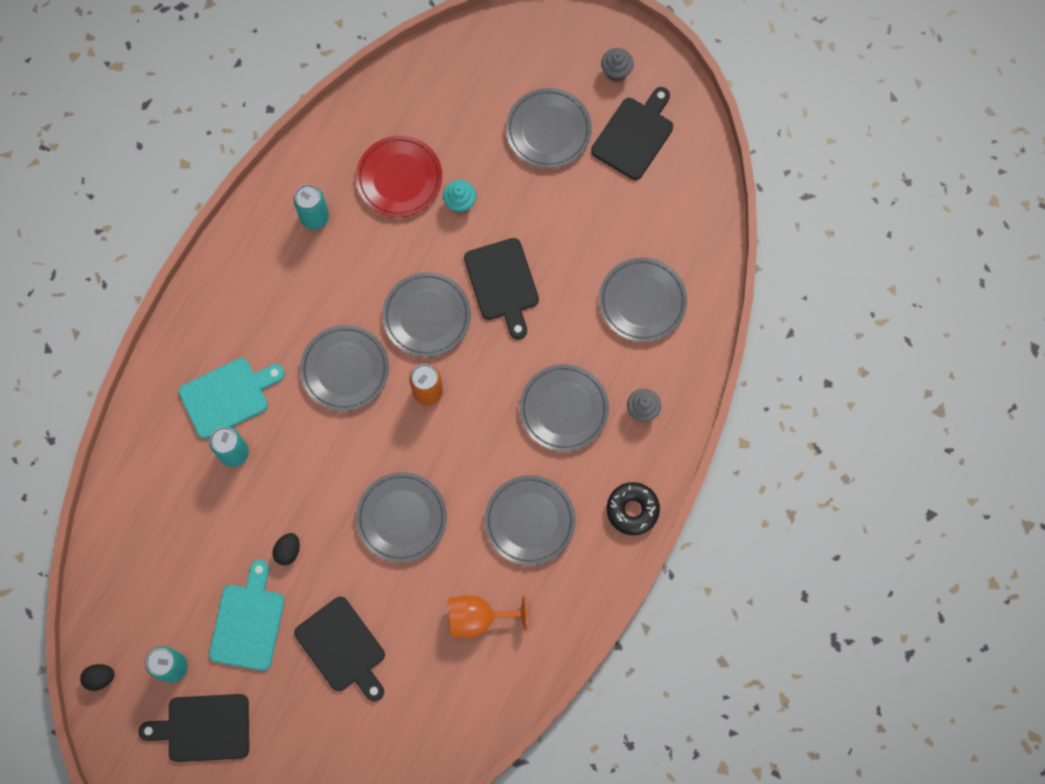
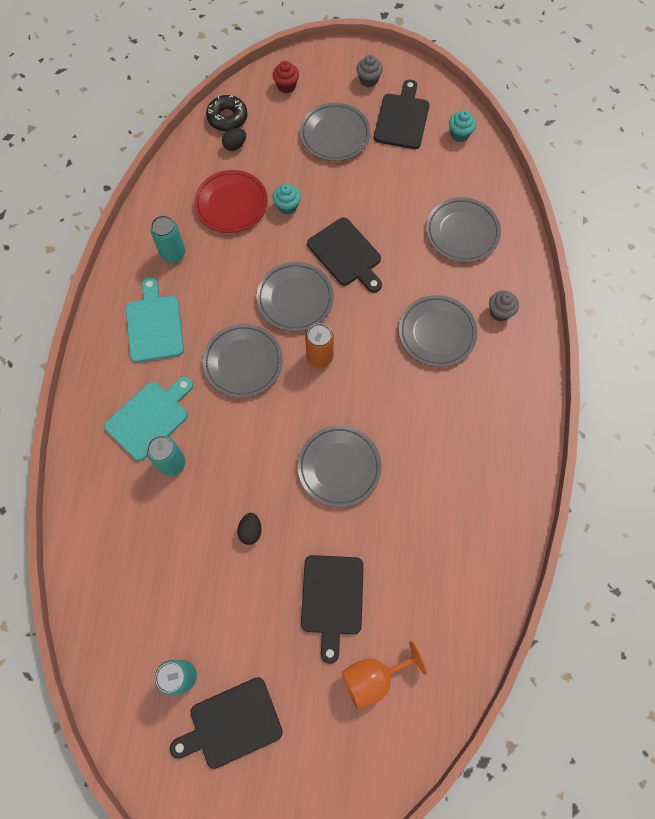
camera: 20 degrees left, 5 degrees down
black egg [80,664,115,691] -> black egg moved to [222,128,246,151]
turquoise cutting board [209,560,284,671] -> turquoise cutting board moved to [126,277,184,362]
black cutting board [294,597,385,702] -> black cutting board turned 60 degrees clockwise [301,555,364,664]
orange goblet [448,595,527,638] -> orange goblet moved to [342,641,427,709]
grey plate [484,475,576,566] -> none
black donut [607,482,660,535] -> black donut moved to [206,95,247,131]
none -> red cupcake [273,61,299,93]
none -> turquoise cupcake [449,110,476,142]

